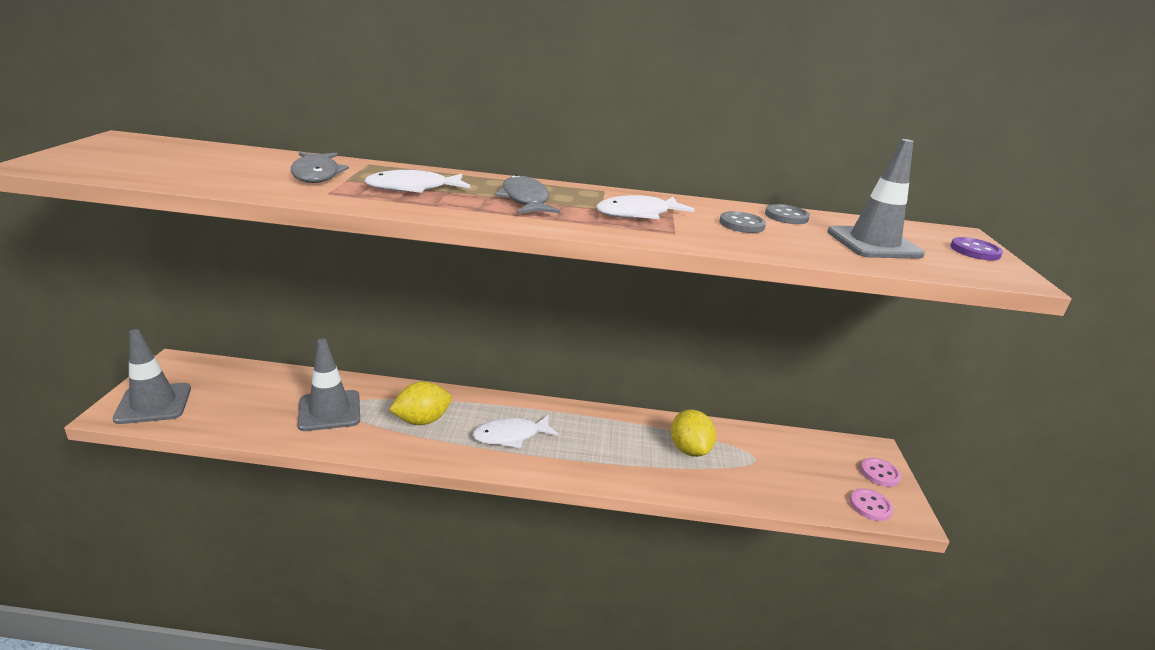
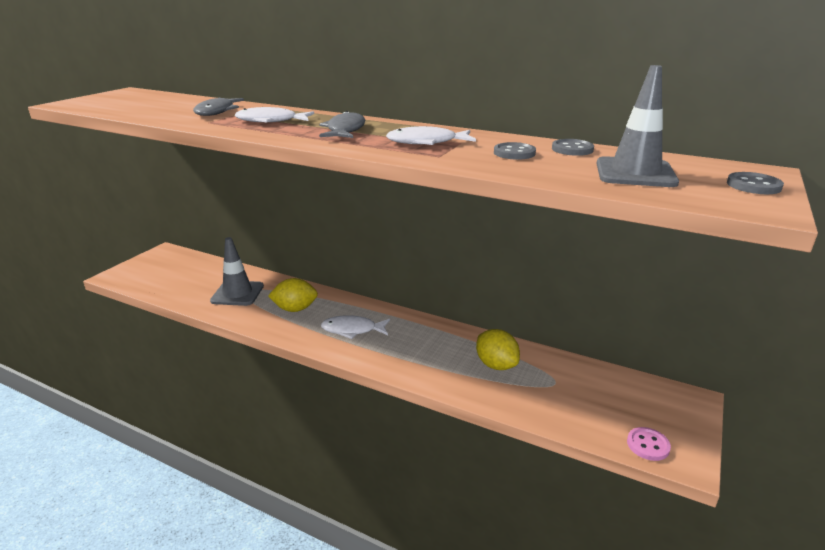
camera: 25 degrees right, 0 degrees up
grey traffic cone [113,329,191,424] -> none
yellow lemon [671,409,716,457] -> yellow lemon turned 45 degrees counterclockwise [476,329,520,370]
pink button [860,458,901,487] -> none
purple button [950,237,1003,261] -> grey button [727,172,784,194]

